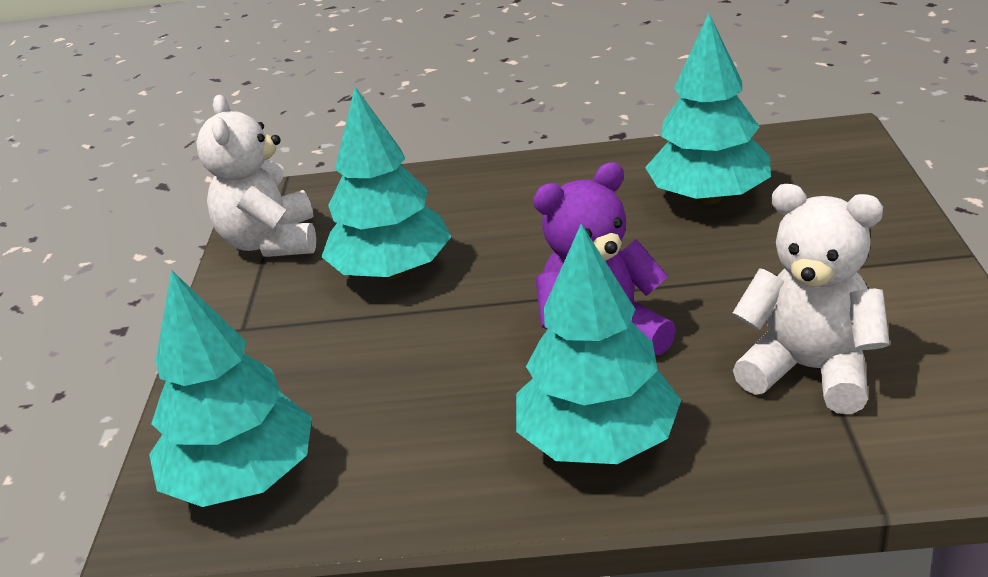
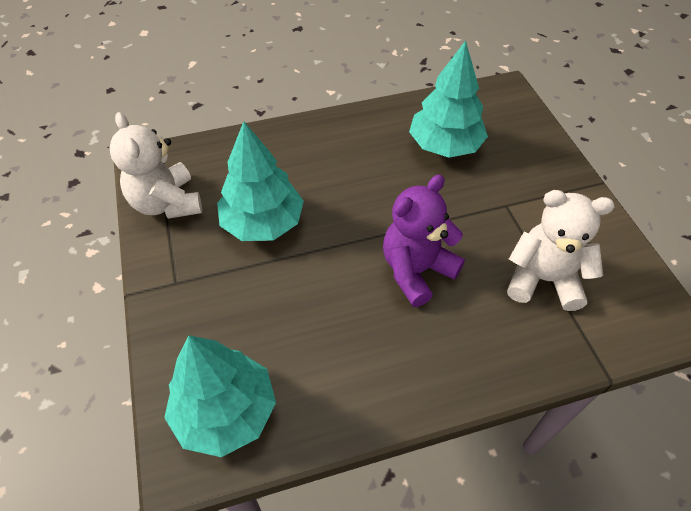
camera: 20 degrees left, 20 degrees up
turquoise tree [516,224,681,464] -> none

